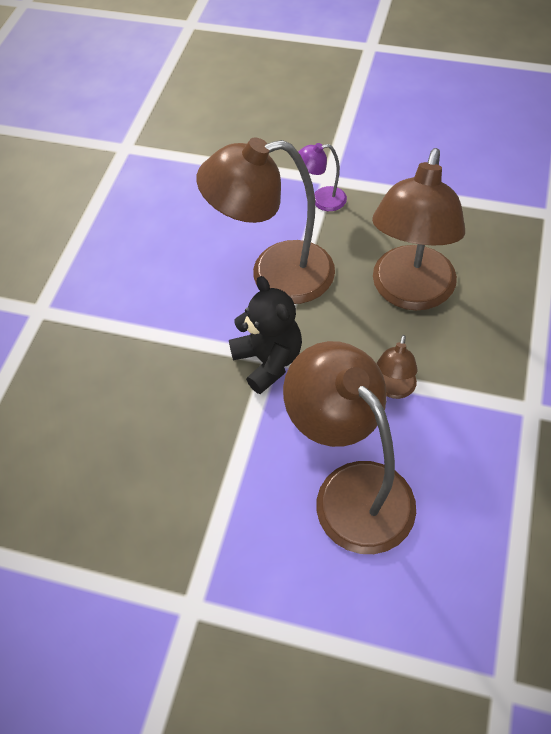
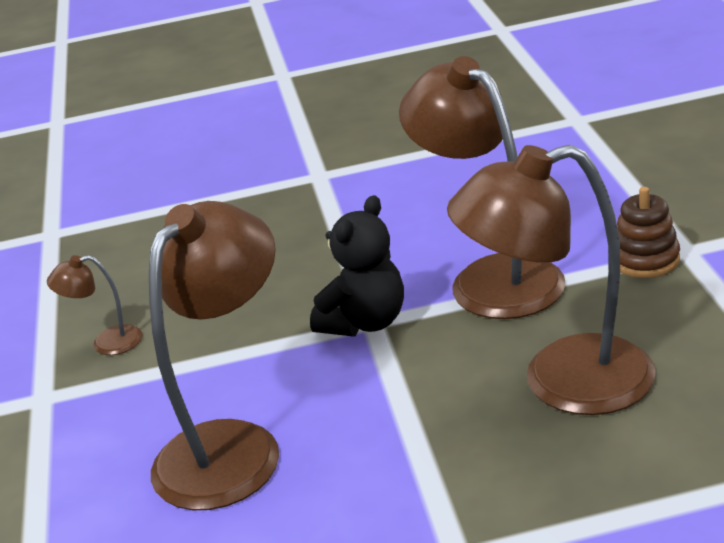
camera: 65 degrees right, 25 degrees down
purple lamp [298,143,347,211] -> brown stacking toy [617,187,680,278]
brown lamp [377,335,417,399] -> brown lamp moved to [47,255,143,355]

